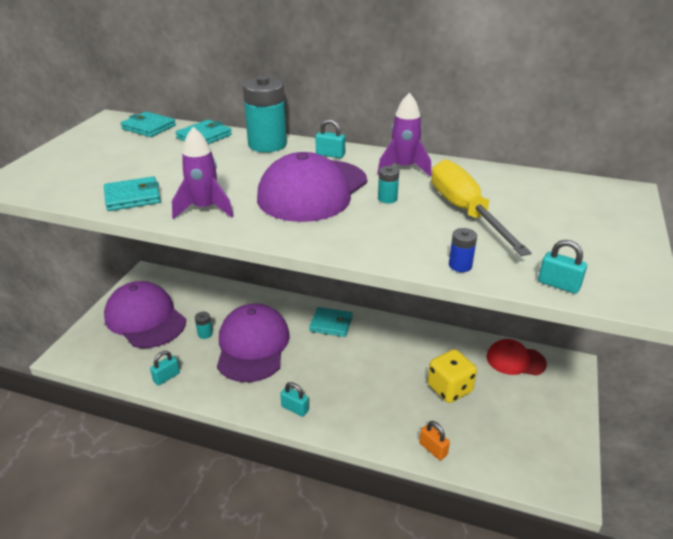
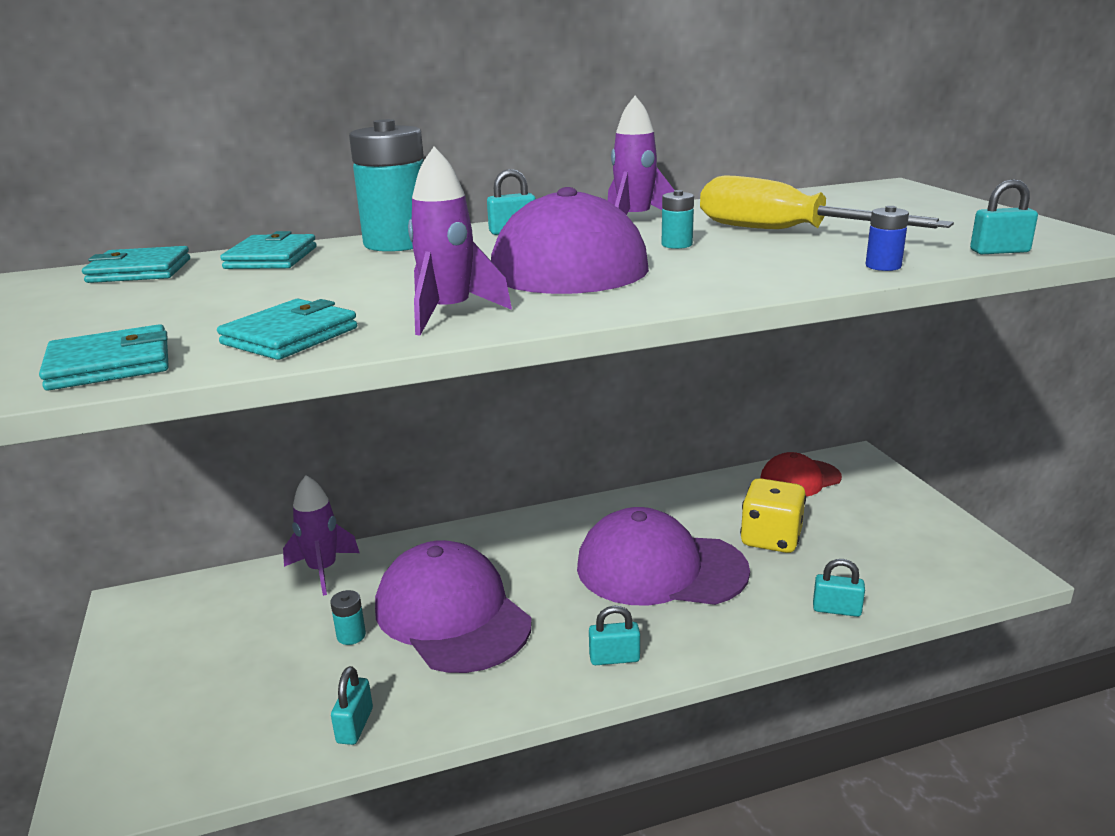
camera: 35 degrees left, 10 degrees down
purple cap [104,281,186,348] -> purple cap moved to [577,507,750,606]
turquoise wallet [309,307,353,337] -> turquoise wallet moved to [39,324,169,391]
orange padlock [419,421,450,460] -> turquoise padlock [813,559,865,617]
none -> purple rocket [283,475,360,596]

